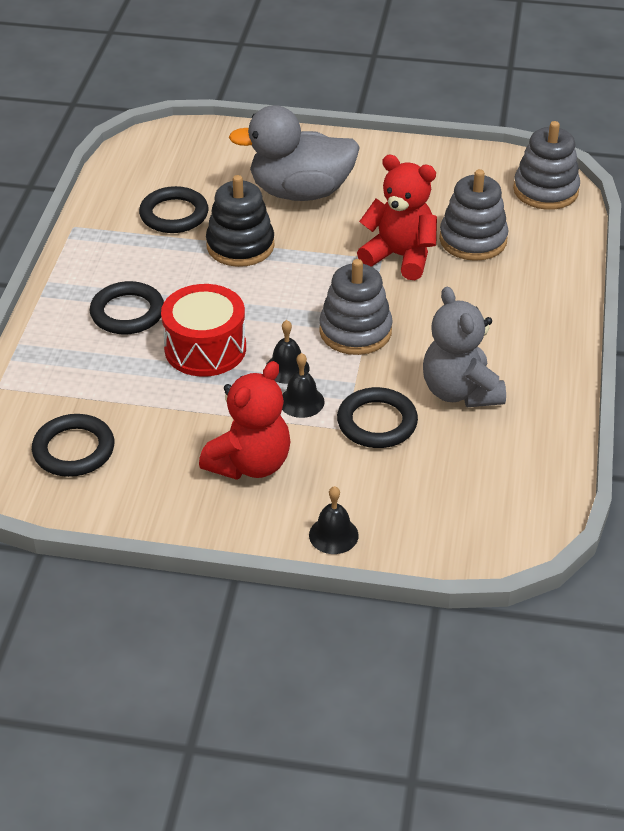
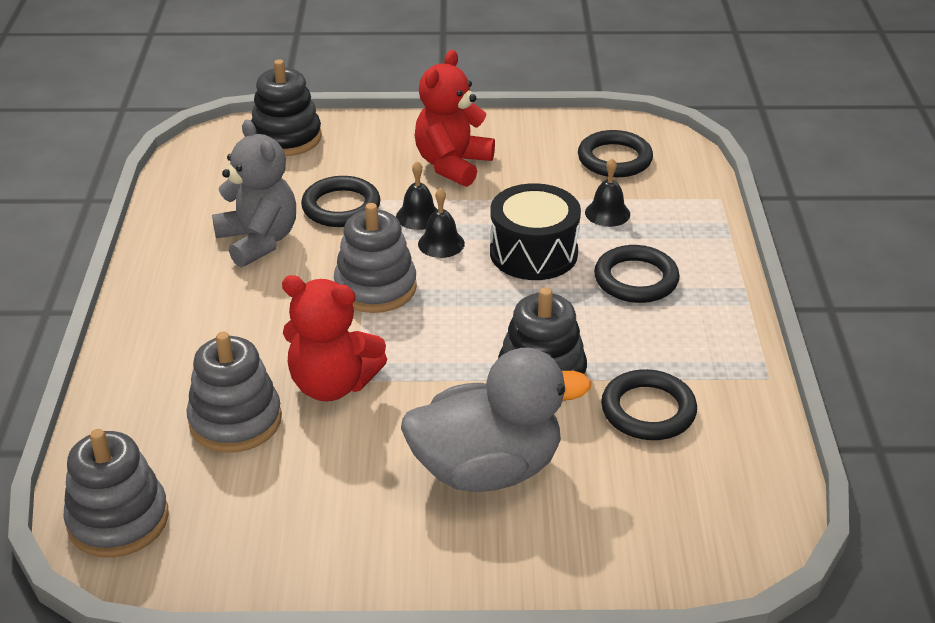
camera: 170 degrees right, 5 degrees down
red drum [161,284,246,377] -> black drum [490,183,581,280]
black bell [309,486,358,554] -> black bell moved to [585,158,630,227]
none -> black stacking toy [251,59,322,156]

